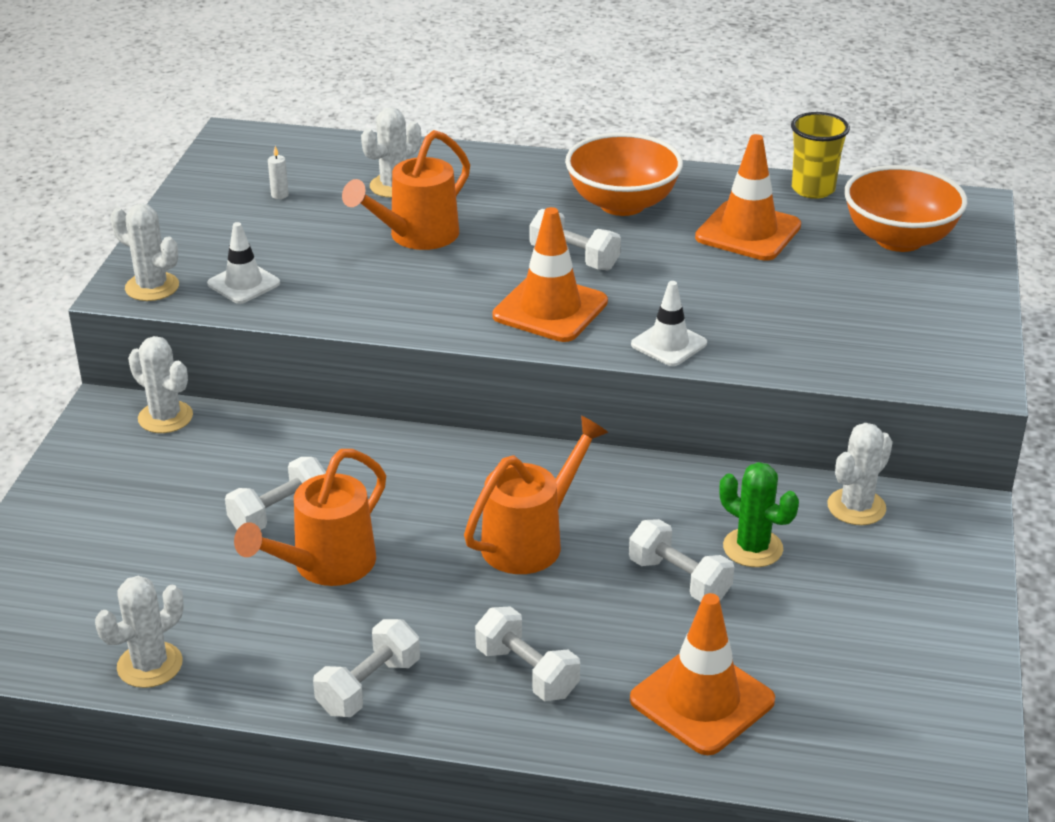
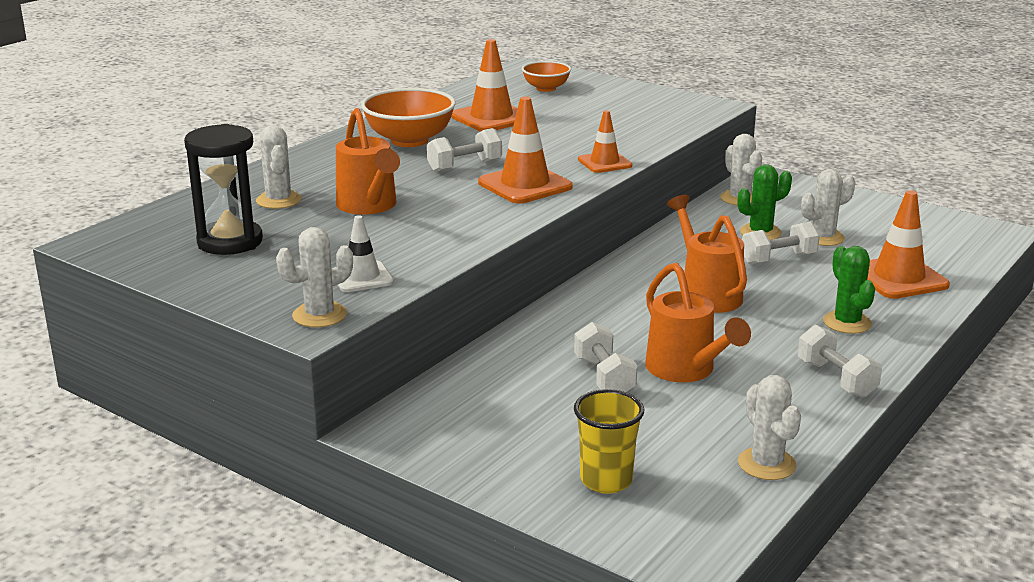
camera: 65 degrees left, 10 degrees down
white cactus [128,336,193,433] -> white cactus moved to [801,169,855,246]
white candle [268,146,289,199] -> black hourglass [184,124,263,255]
white dumbbell [475,606,580,701] -> green cactus [823,246,875,334]
white traffic cone [631,281,707,366] -> orange traffic cone [578,110,632,173]
yellow cup [791,112,850,199] -> yellow cup moved to [574,389,644,494]
orange bowl [844,165,968,252] -> orange bowl [522,61,571,92], size x0.59

